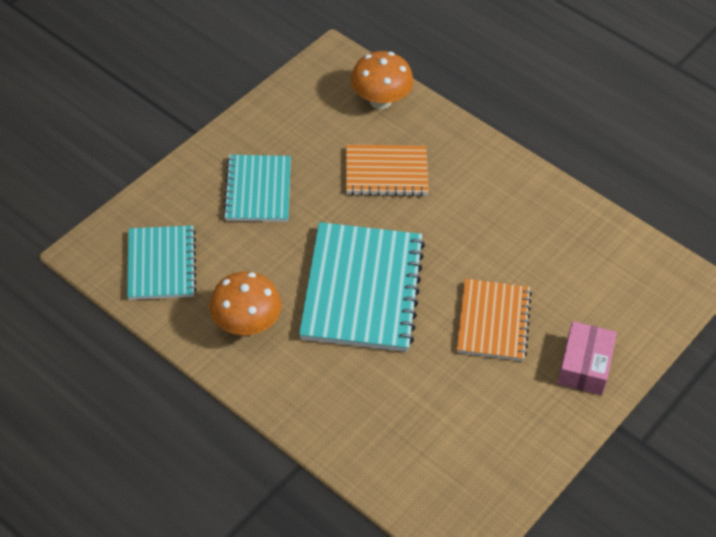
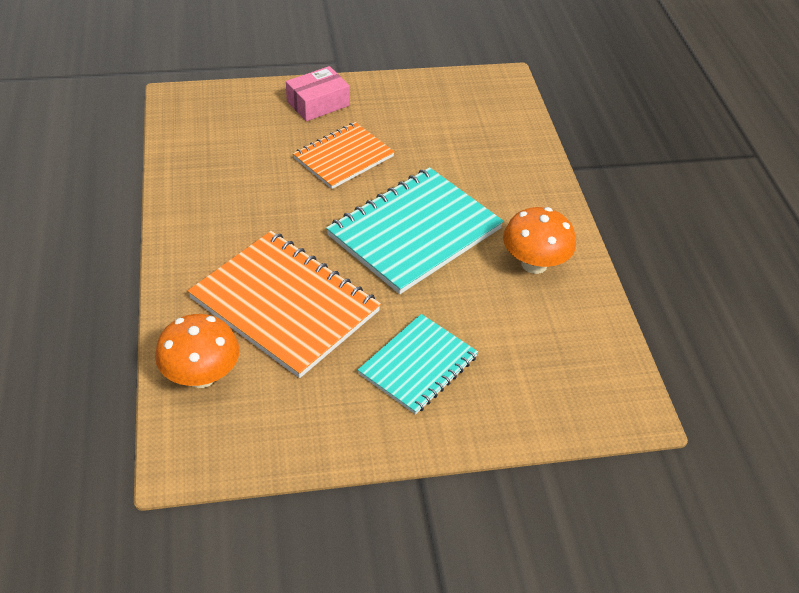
camera: 140 degrees left, 5 degrees down
turquoise notebook [127,226,197,300] -> none
orange notebook [346,145,429,196] -> orange notebook [188,231,381,378], size x1.63

